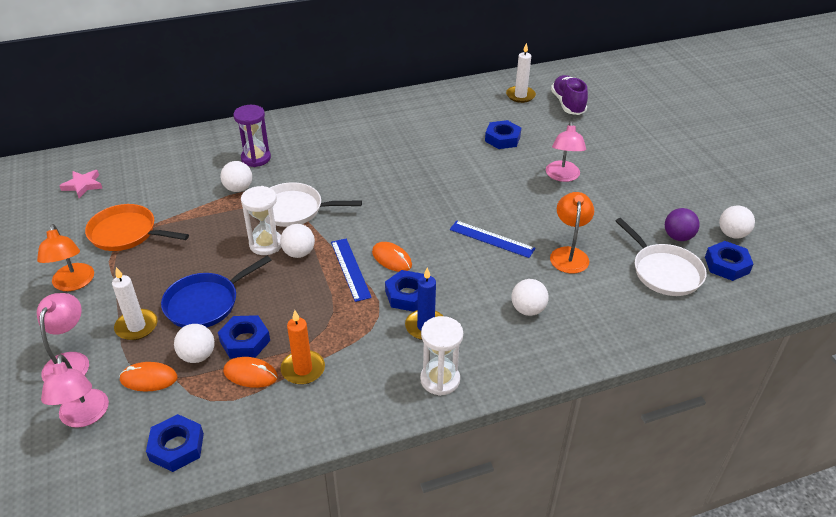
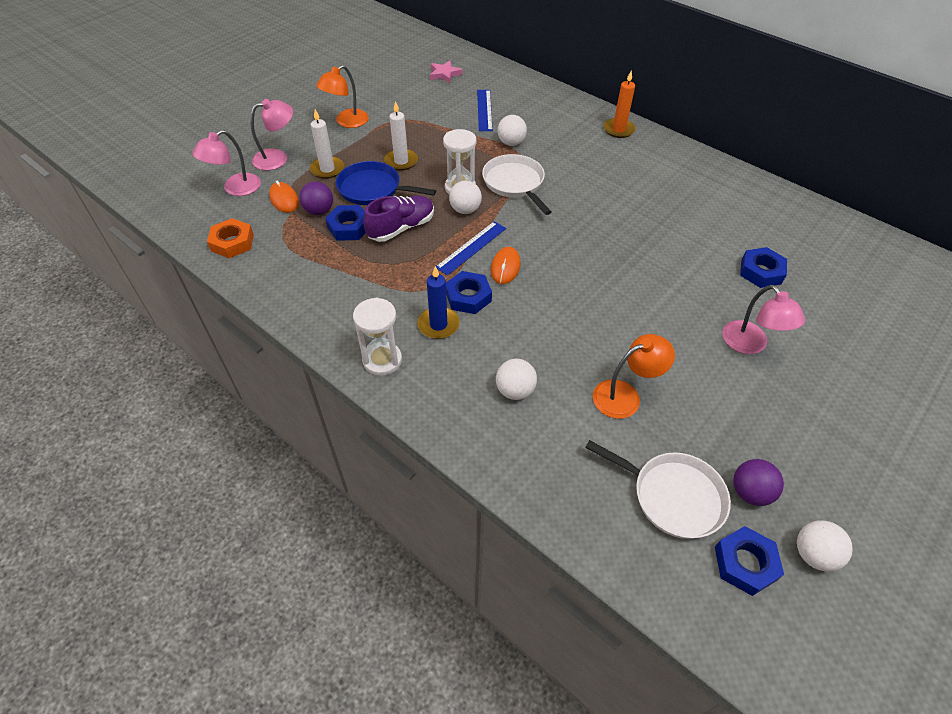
camera: 60 degrees right, 10 degrees up
orange pan [85,204,189,251] -> none
blue nut [146,414,204,472] -> orange nut [207,218,254,258]
white ball [174,324,215,363] -> purple ball [300,181,333,215]
orange mouse [223,357,278,388] -> none
purple hourglass [233,105,271,167] -> none
orange candle [280,310,325,385] -> orange candle moved to [604,71,636,138]
blue ruler [450,221,536,258] -> blue ruler moved to [477,90,493,131]
white candle [506,43,536,103] -> white candle moved to [384,101,418,171]
pink lamp [546,121,586,182] -> pink lamp turned 90 degrees counterclockwise [723,285,805,354]
purple shoe [551,75,588,115] -> purple shoe moved to [363,196,434,242]
white pan [616,218,707,296] -> white pan turned 90 degrees counterclockwise [585,440,731,539]

